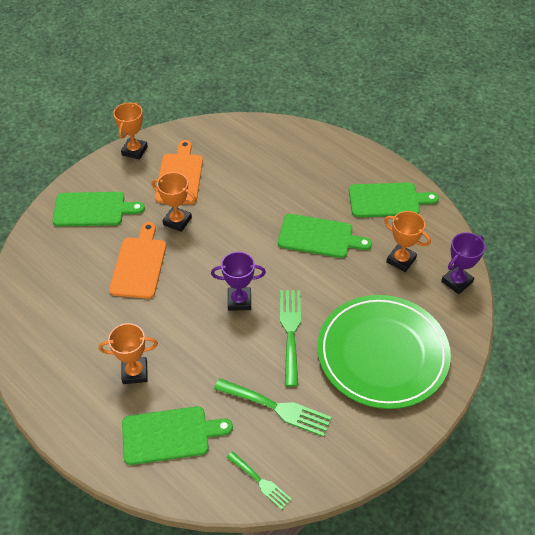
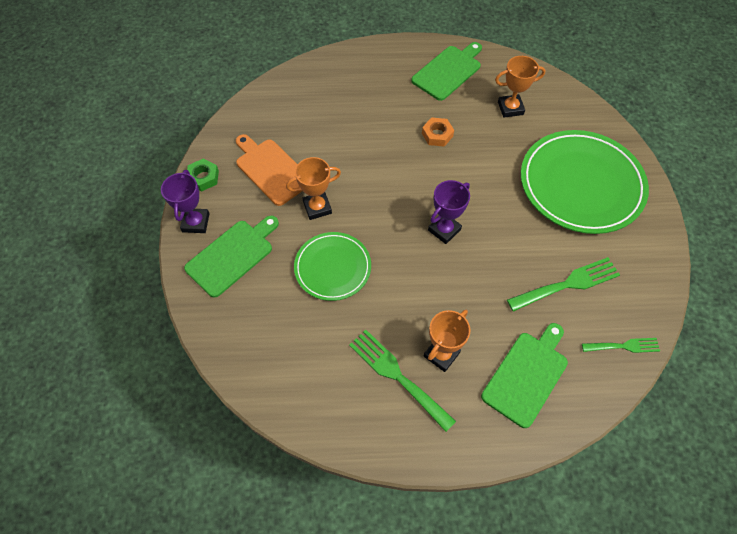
camera: 45 degrees left, 10 degrees up
orange cutting board [109,222,166,299] -> green plate [294,232,371,301]
orange trophy [113,102,148,160] -> green nut [187,159,219,191]
green cutting board [278,214,372,258] -> orange nut [422,117,454,147]
green fork [280,290,301,387] -> green fork moved to [349,330,456,432]
purple trophy [441,232,485,294] -> purple trophy moved to [161,170,210,233]

